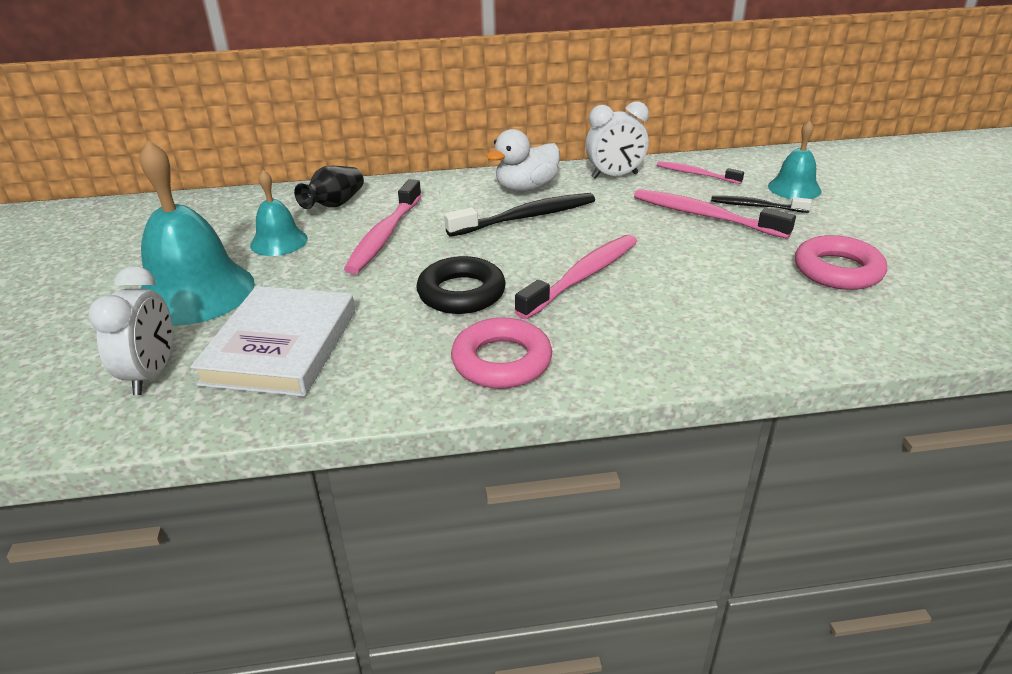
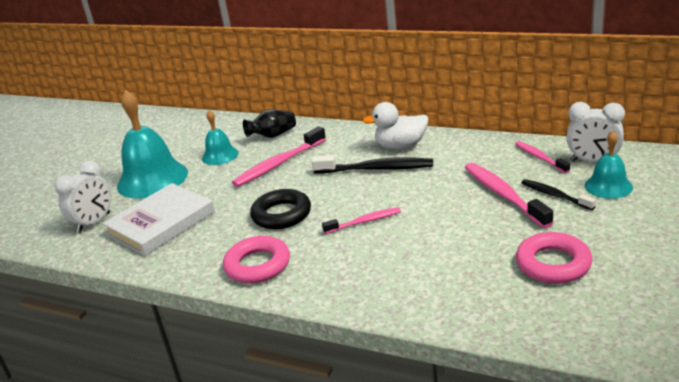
camera: 35 degrees right, 5 degrees down
pink toothbrush [515,234,637,319] -> pink toothbrush [322,207,401,234], size x0.60
white clock [586,101,649,179] -> white clock moved to [567,102,625,162]

